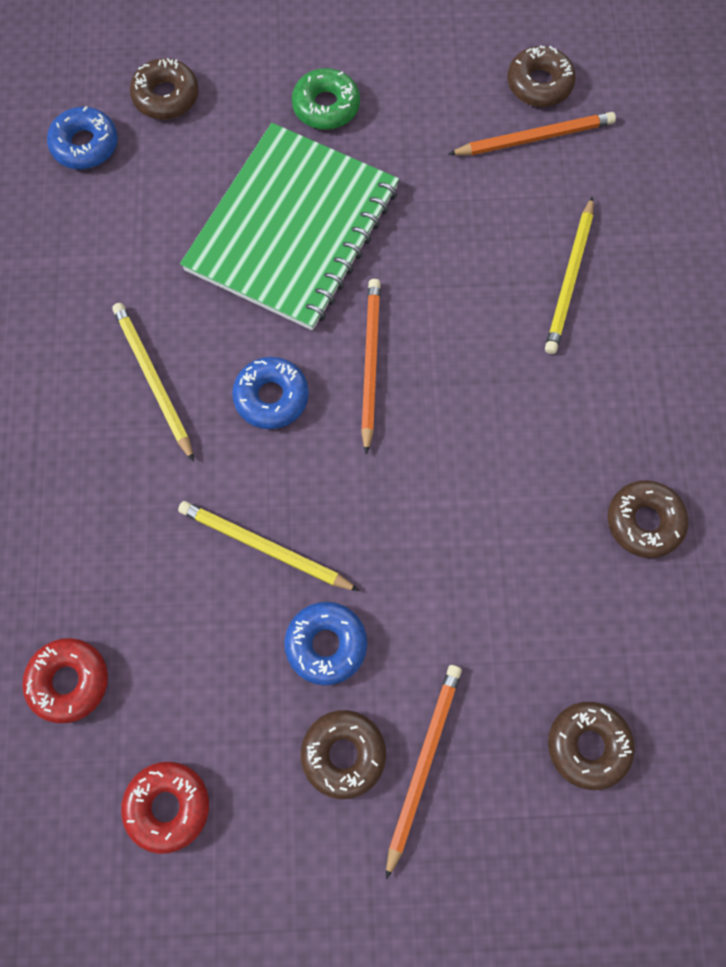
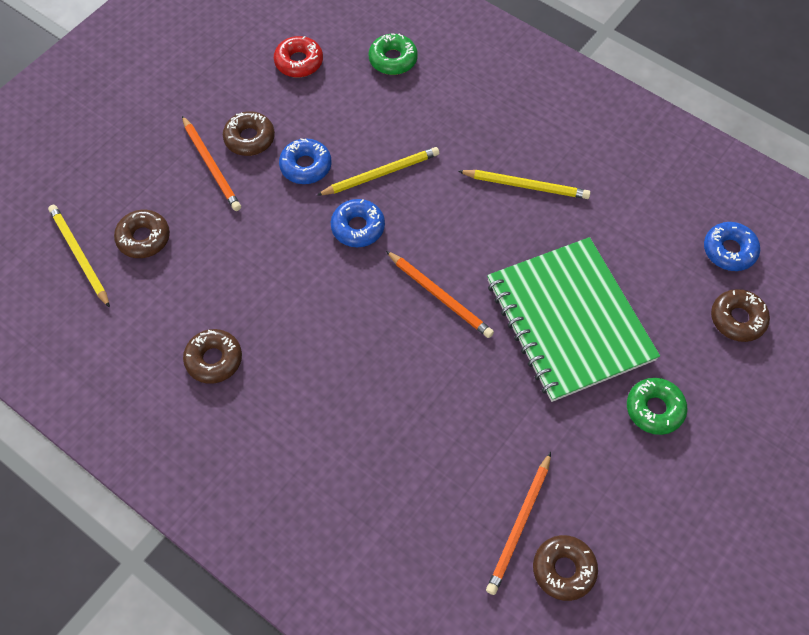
camera: 130 degrees right, 10 degrees down
red donut [22,638,108,723] -> green donut [369,33,418,75]
blue donut [232,357,309,429] -> blue donut moved to [331,199,385,247]
yellow pencil [545,196,593,354] -> yellow pencil moved to [48,205,110,308]

